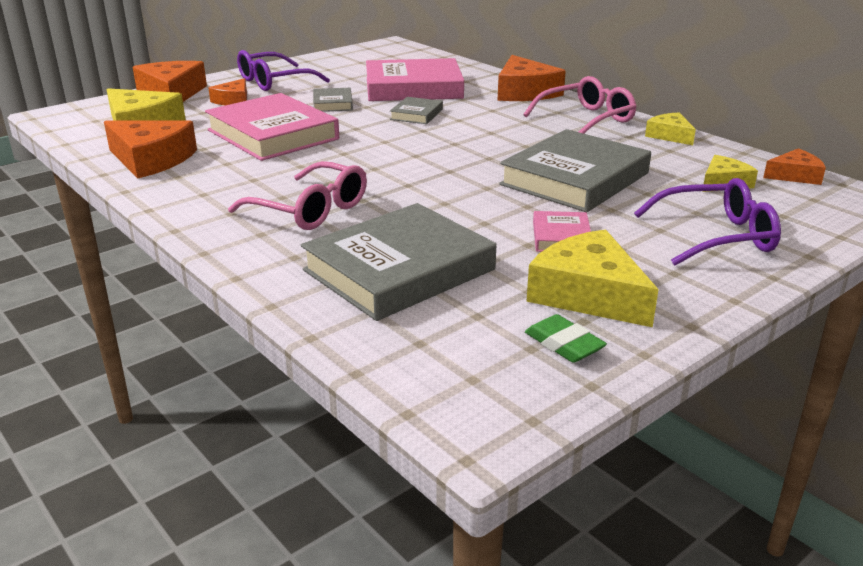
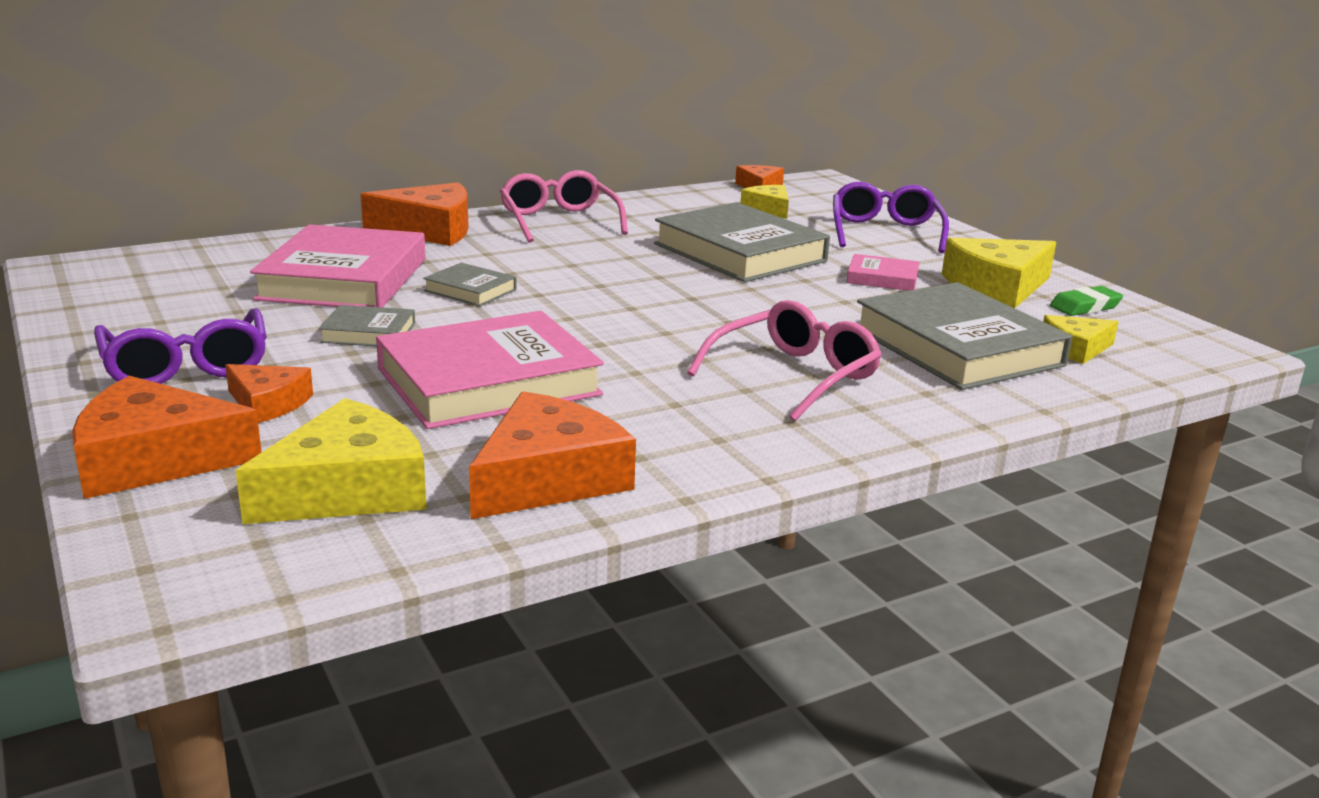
camera: 80 degrees left, 5 degrees down
yellow cheese [645,113,696,145] -> yellow cheese moved to [1043,315,1119,364]

